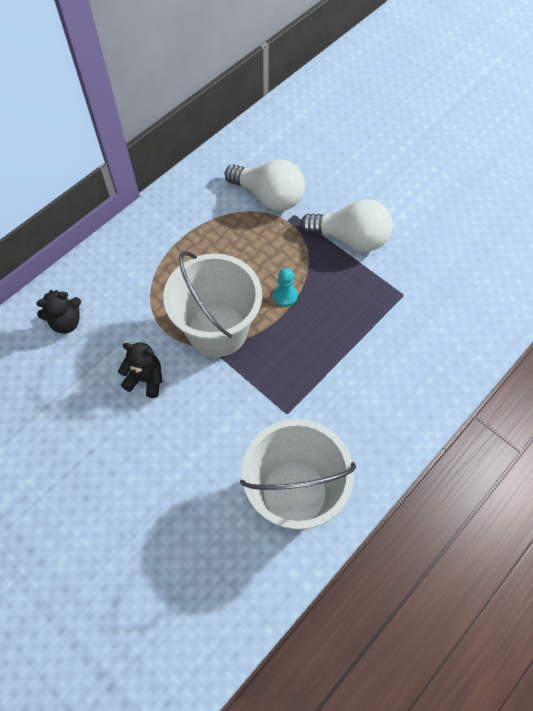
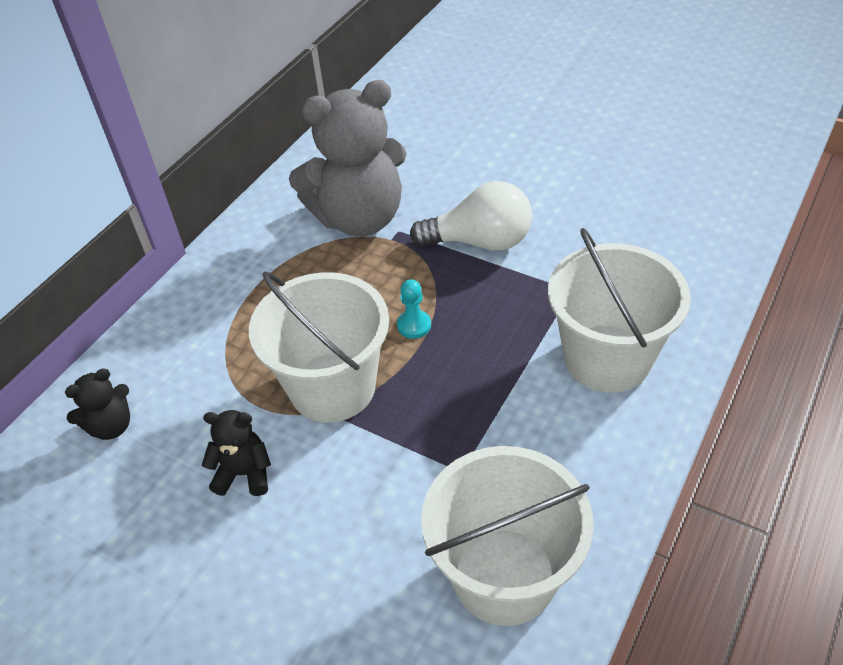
camera: 10 degrees left, 15 degrees down
white light bulb [225,159,305,211] -> grey teddy bear [289,80,407,236]
none -> white bucket [548,228,691,393]

